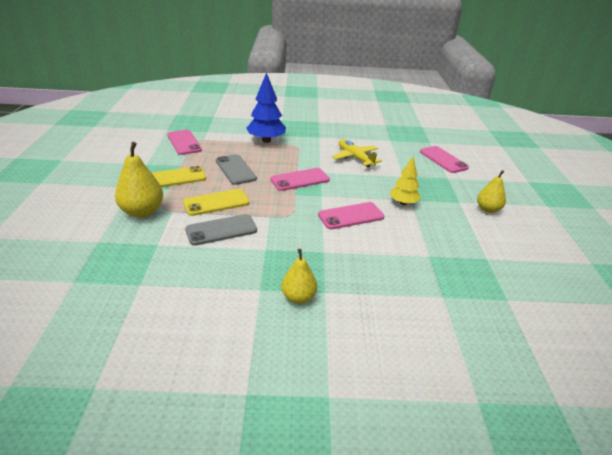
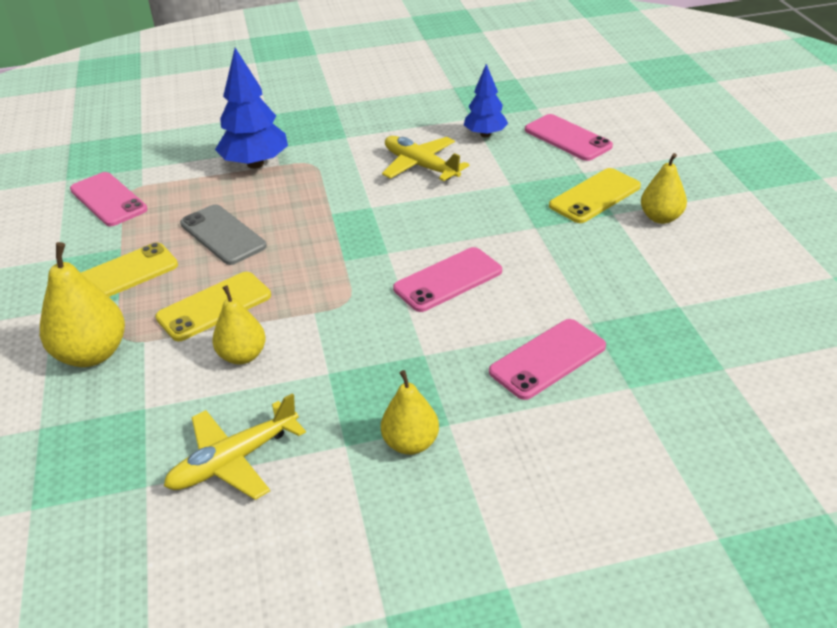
camera: 10 degrees left, 5 degrees up
grey phone [185,214,257,246] -> yellow pear [212,285,266,365]
pink phone [270,168,330,191] -> pink phone moved to [489,319,606,400]
yellow tree [390,157,421,205] -> none
none -> yellow plane [164,393,306,500]
none -> blue tree [464,64,508,137]
none -> yellow phone [549,168,641,223]

